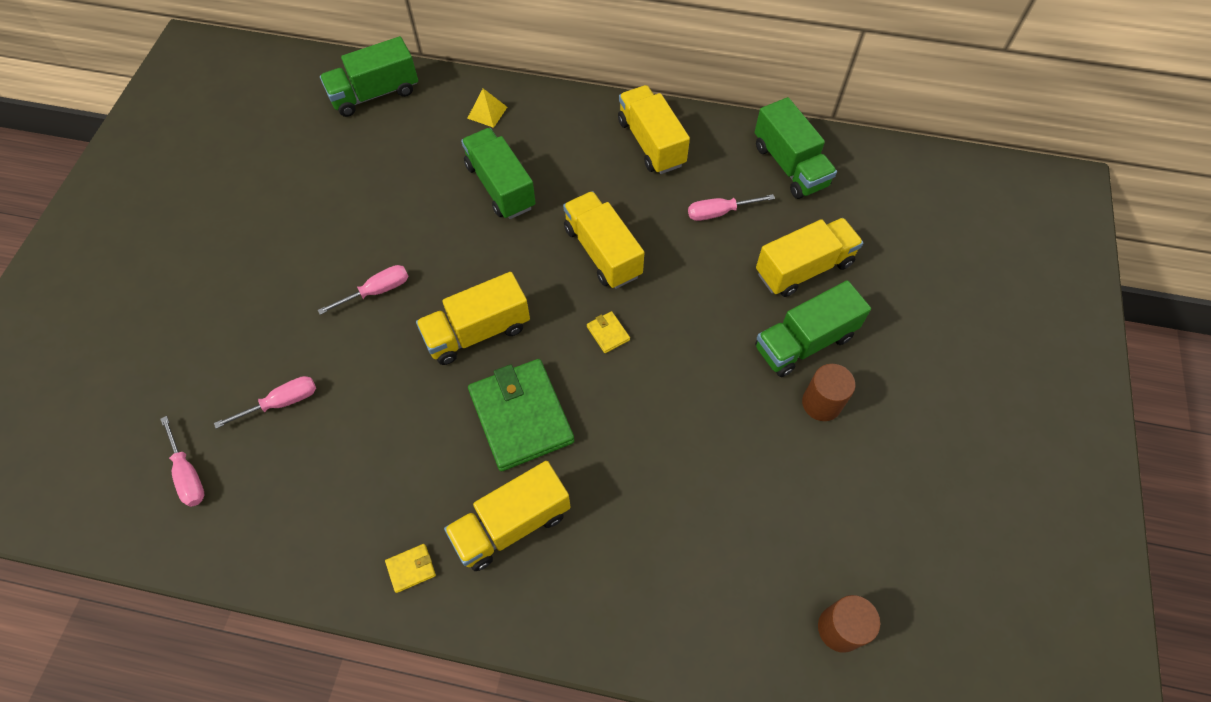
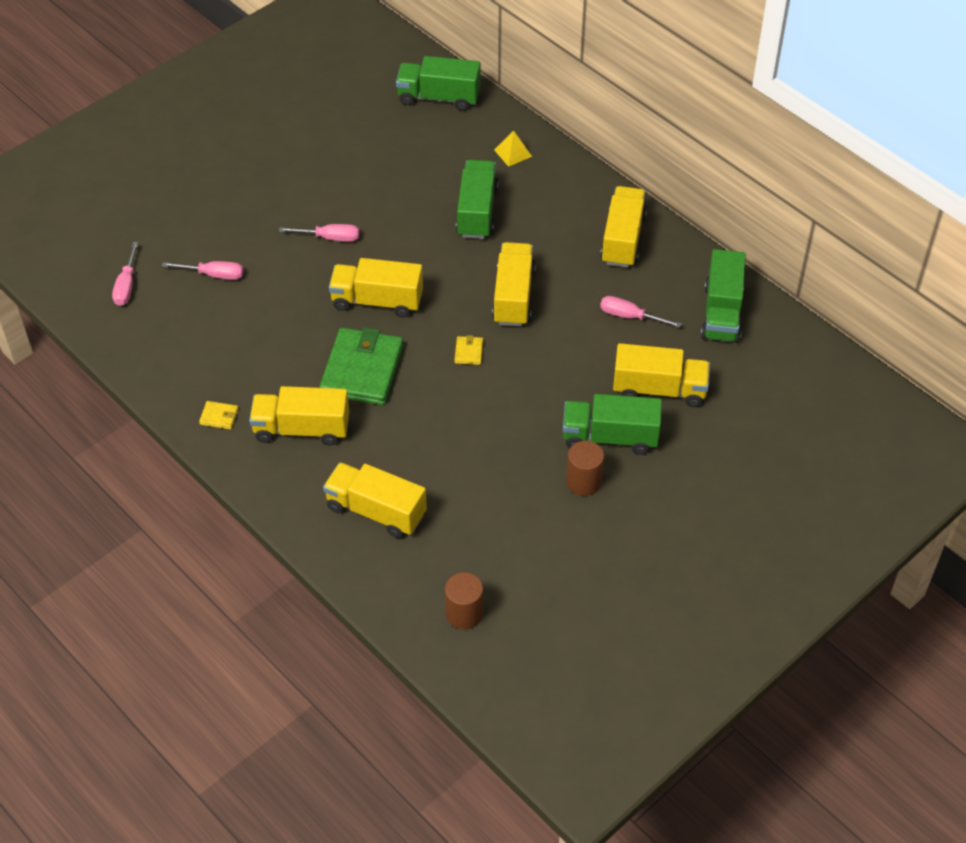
camera: 35 degrees right, 10 degrees down
none -> yellow truck [323,462,427,538]

